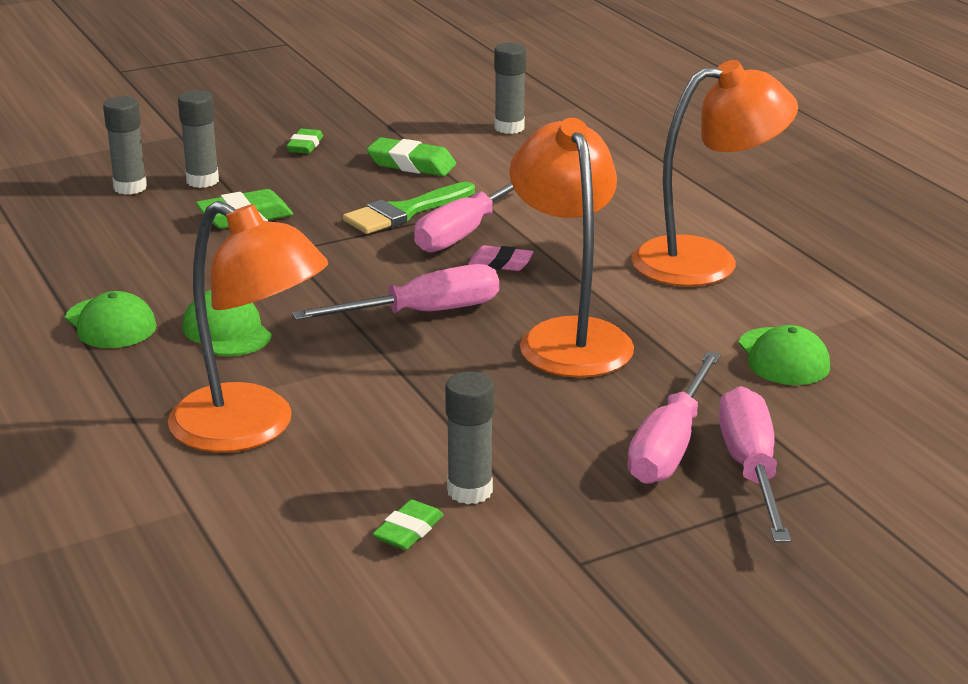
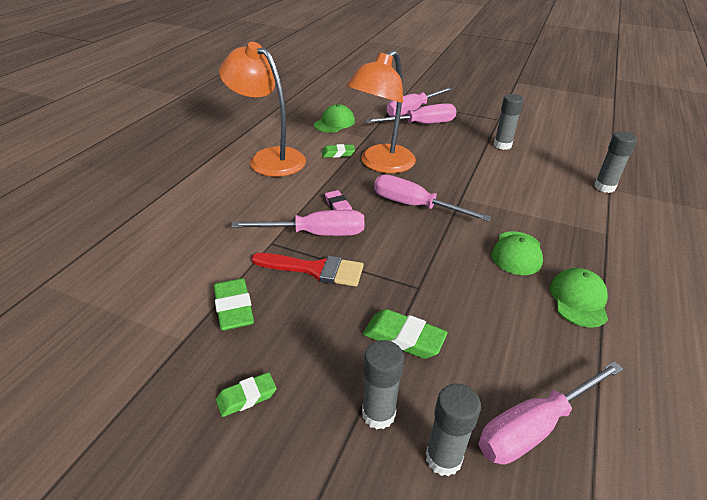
camera: 130 degrees left, 10 degrees up
orange lamp [168,201,328,452] -> none
green brush [343,182,475,234] -> red brush [252,253,364,287]
green eraser [373,500,444,550] -> green eraser moved to [322,144,355,158]
grey glue stick [494,43,526,134] -> grey glue stick moved to [594,131,637,193]
none -> pink screwdriver [478,361,623,465]

